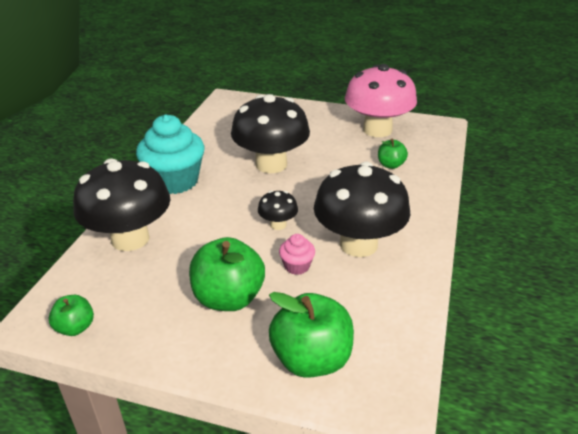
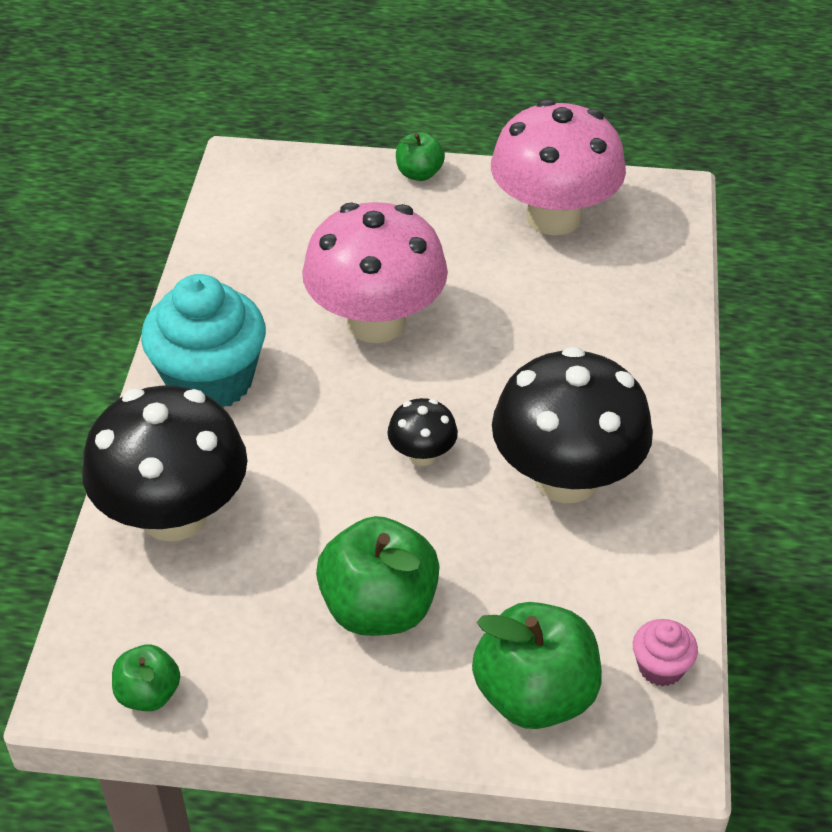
camera: 10 degrees left, 10 degrees up
black mushroom [231,94,310,173] -> pink mushroom [302,202,448,343]
pink cupcake [279,234,315,275] -> pink cupcake moved to [633,619,698,687]
green apple [378,139,408,169] -> green apple moved to [396,132,445,181]

